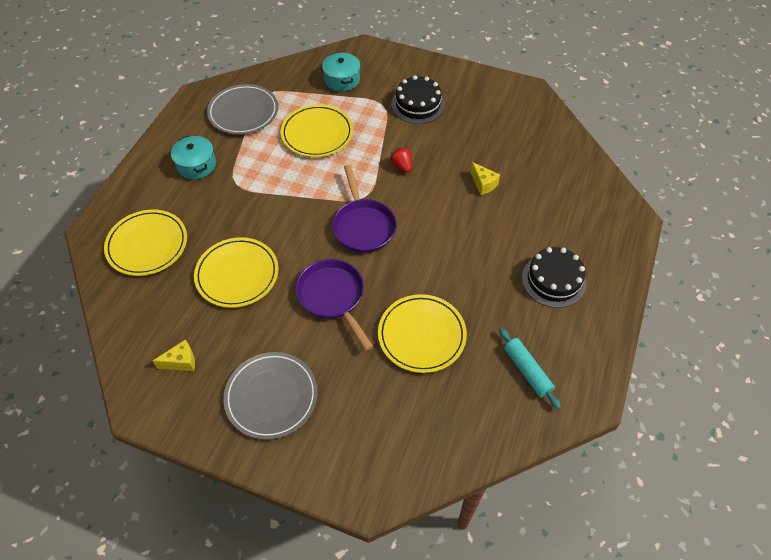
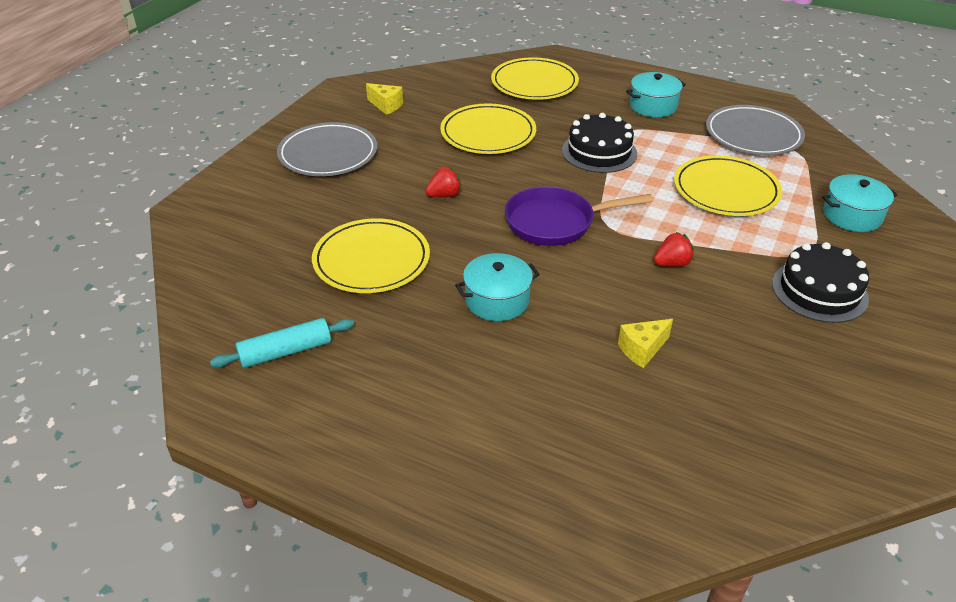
camera: 95 degrees right, 15 degrees down
yellow cheese [153,339,195,371] -> yellow cheese turned 45 degrees counterclockwise [366,83,403,115]
purple pan [296,259,373,351] -> red strawberry [426,166,462,197]
black cake [522,247,586,308] -> black cake moved to [562,113,637,173]
none -> turquoise pot [455,253,540,321]

